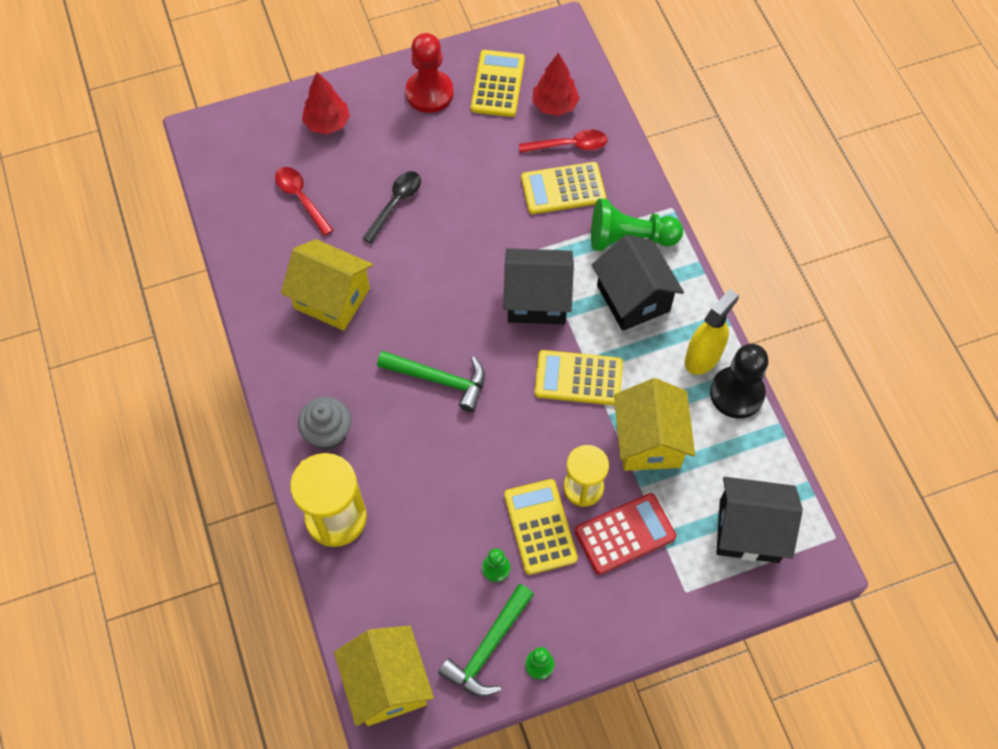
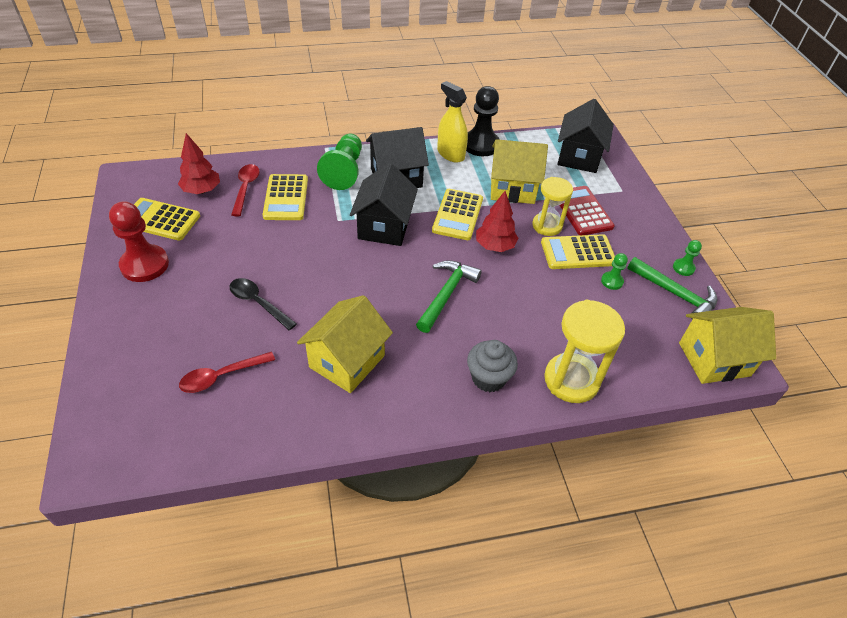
camera: 85 degrees left, 15 degrees down
red tree [302,72,350,135] -> red tree moved to [476,191,518,252]

